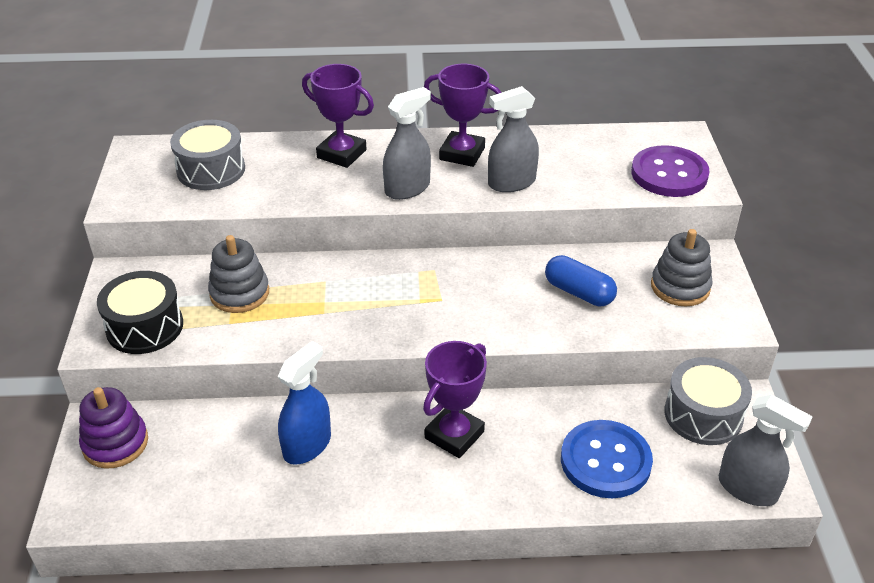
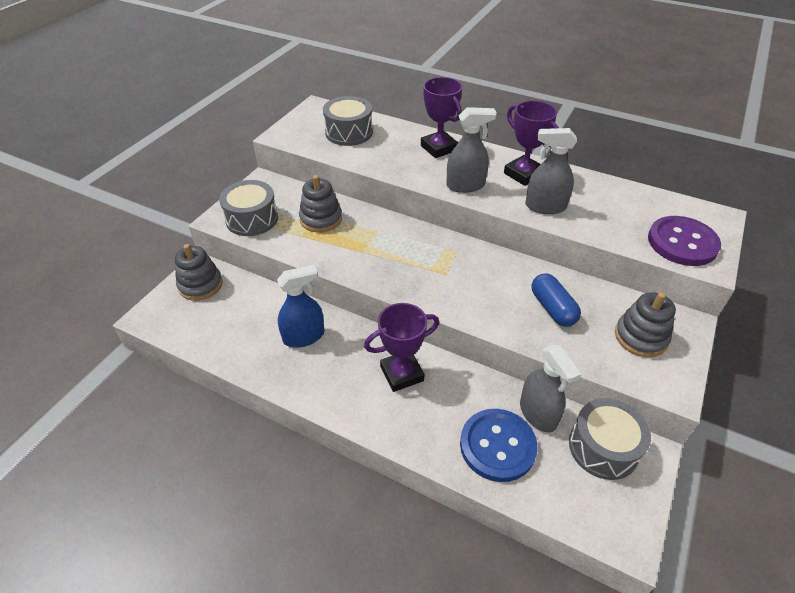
camera: 30 degrees right, 5 degrees up
purple stacking toy [79,387,148,469] -> grey stacking toy [175,244,223,301]
black drum [97,271,183,354] -> grey drum [219,180,278,236]
grey spray bottle [719,395,813,506] -> grey spray bottle moved to [520,345,581,433]

